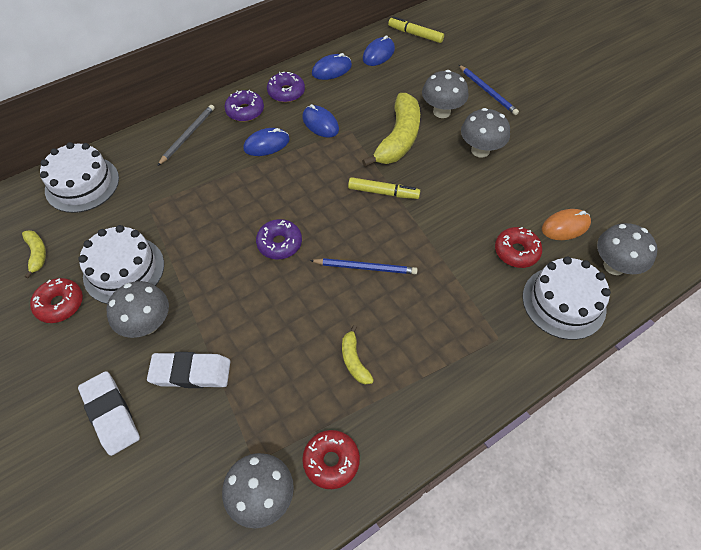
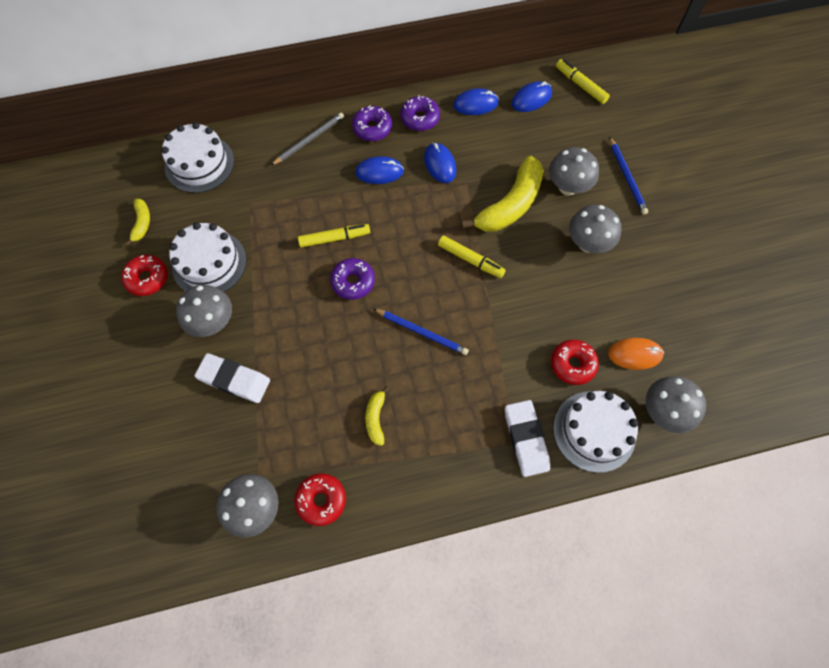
camera: 20 degrees right, 10 degrees up
white eraser [78,371,140,456] -> white eraser moved to [505,400,550,477]
none -> yellow marker [298,224,370,248]

